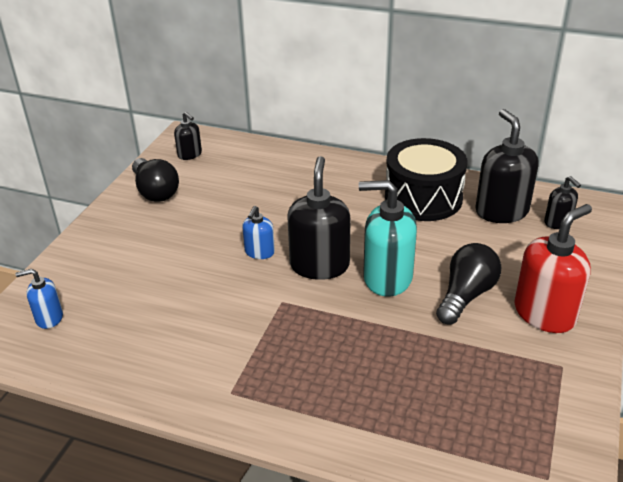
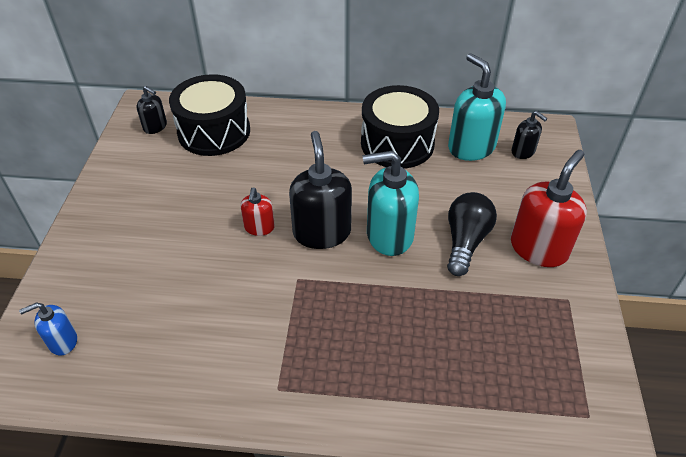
camera: 15 degrees left, 10 degrees up
black light bulb [132,158,179,202] -> none
blue soap dispenser [242,206,275,259] -> red soap dispenser [241,188,275,236]
black soap dispenser [476,109,539,223] -> turquoise soap dispenser [448,53,506,161]
none -> black drum [169,74,250,156]

